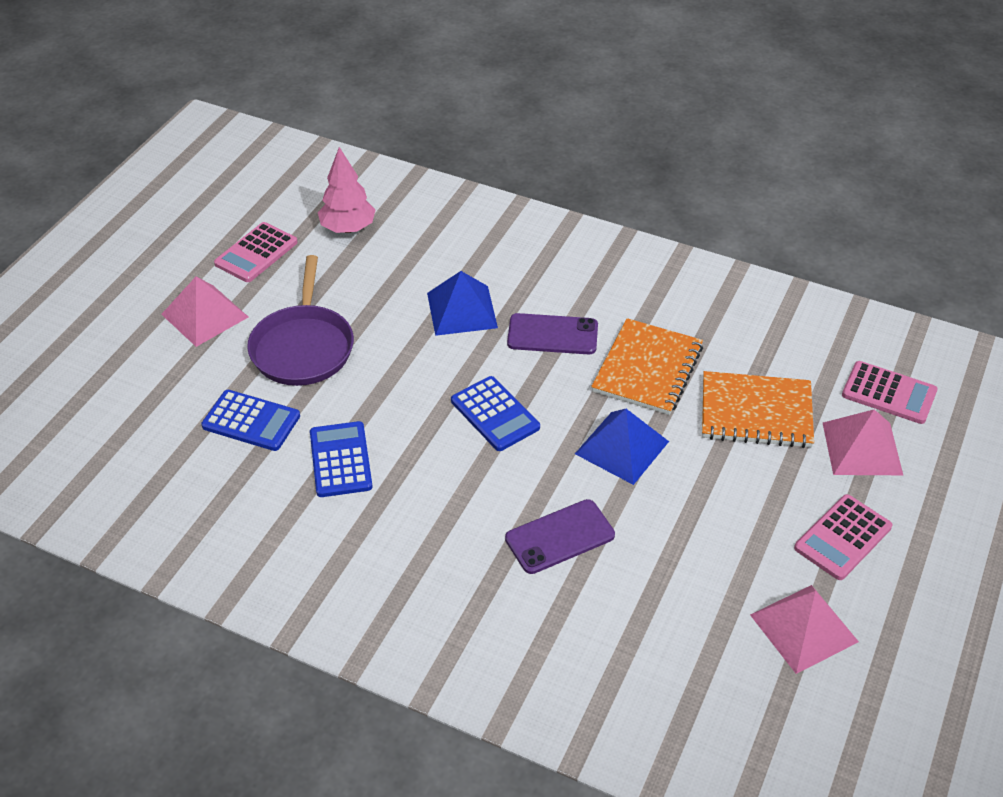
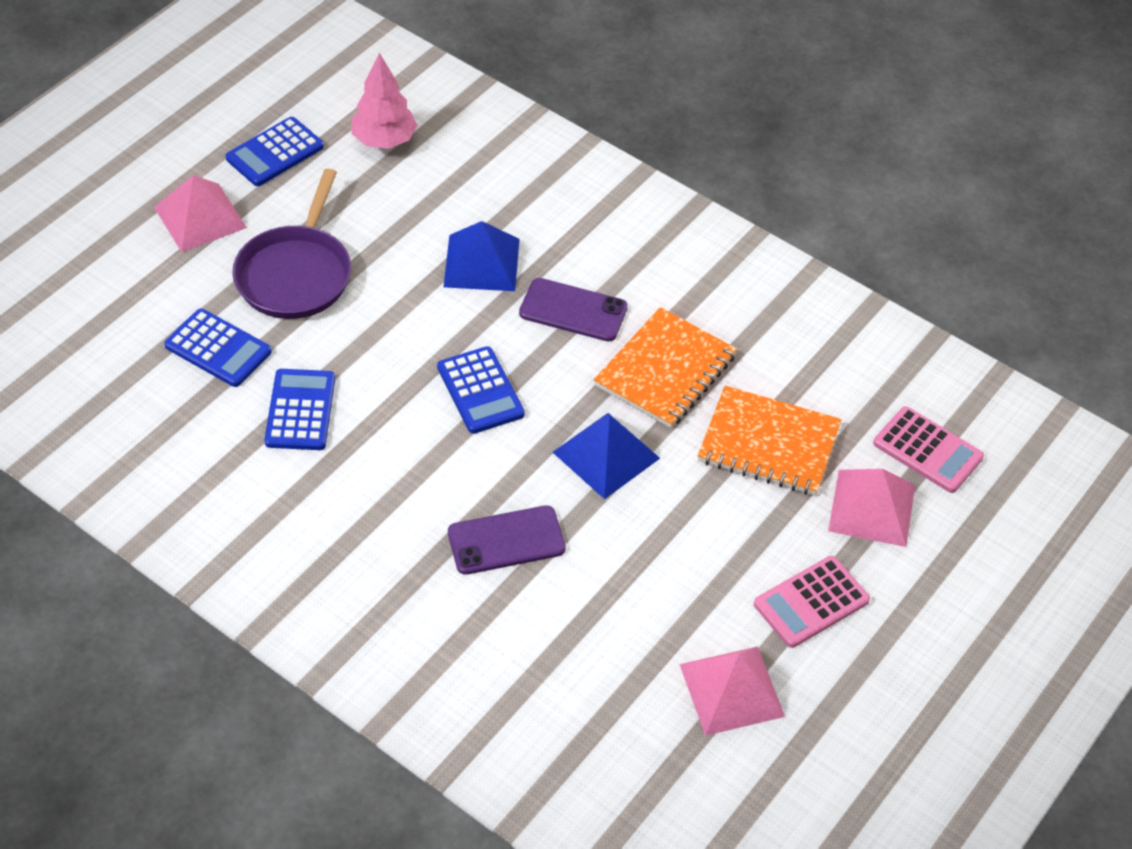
camera: 10 degrees right, 5 degrees up
pink calculator [214,222,298,282] -> blue calculator [226,117,324,186]

